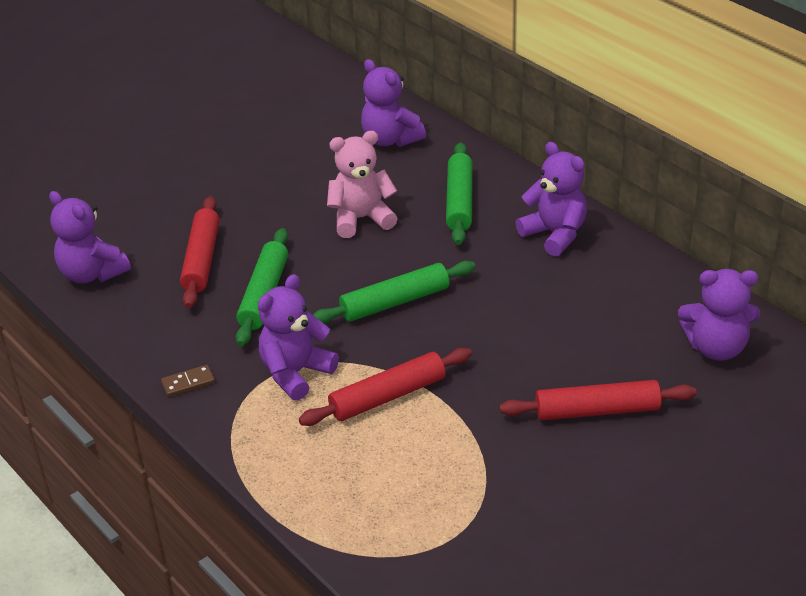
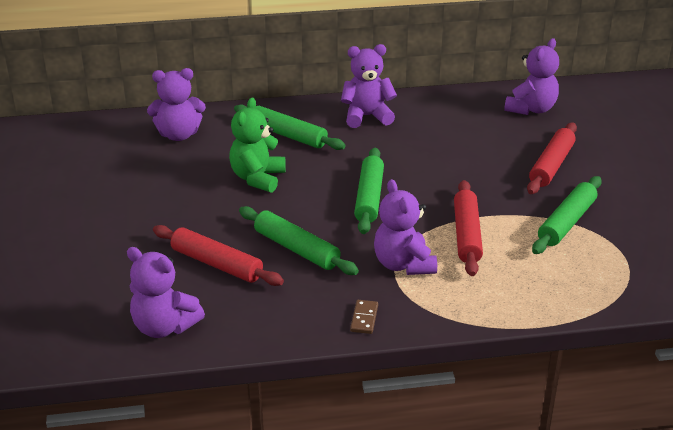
camera: 60 degrees left, 5 degrees down
purple teddy bear [49,191,131,284] -> purple teddy bear turned 45 degrees clockwise [127,247,205,338]
pink teddy bear [327,131,398,238] -> green teddy bear [229,98,286,193]
none -> green rolling pin [532,176,602,254]

